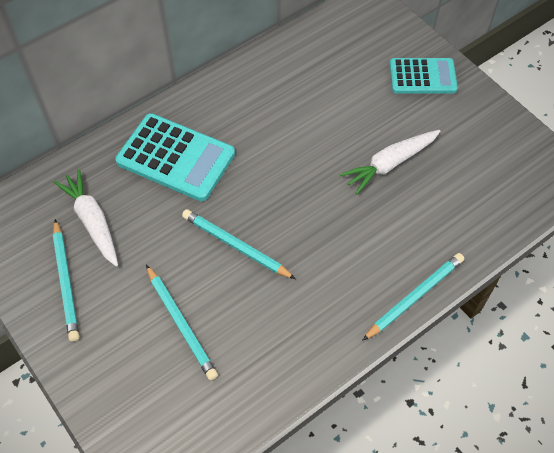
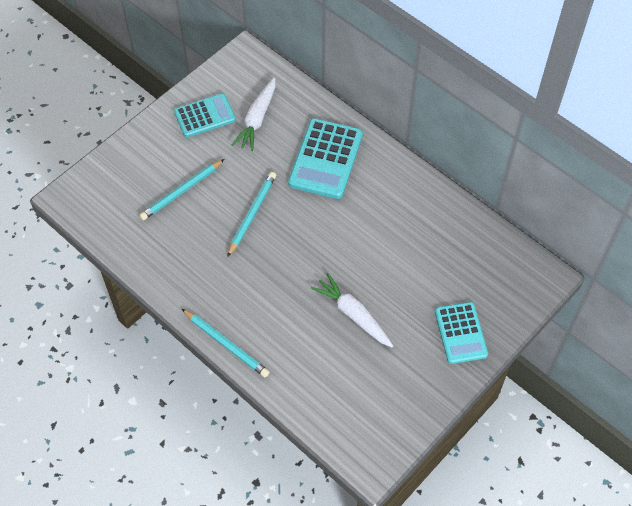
camera: 80 degrees right, 0 degrees up
white carrot [53,169,118,267] -> white carrot turned 150 degrees clockwise [232,78,276,151]
turquoise pencil [53,219,79,341] -> turquoise calculator [174,93,236,137]

